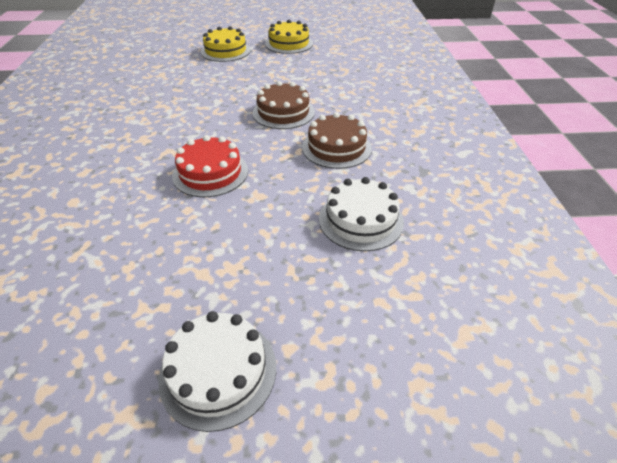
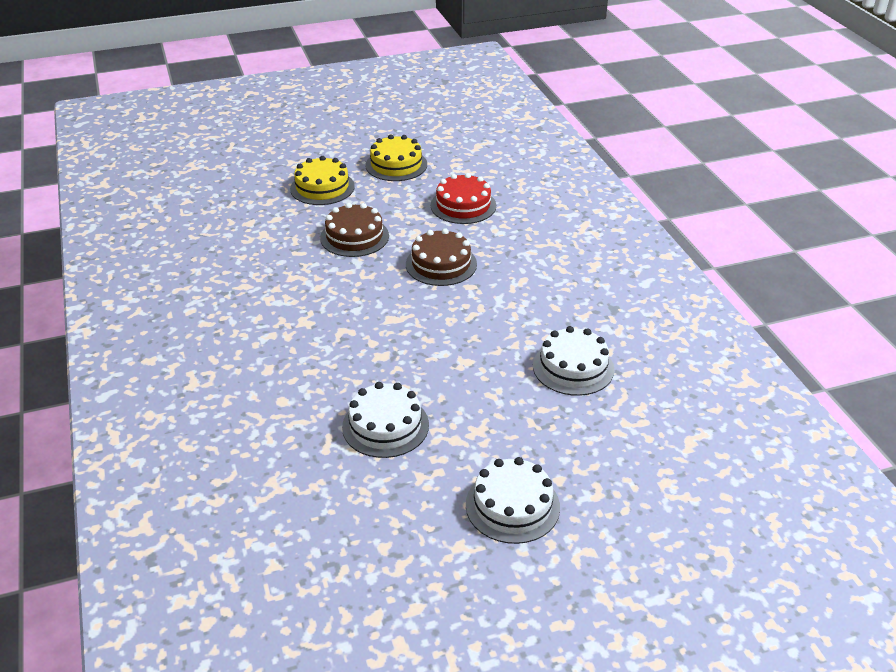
camera: 15 degrees left, 5 degrees down
red cake [172,135,248,197] -> red cake moved to [431,173,496,224]
brown cake [302,112,372,169] -> brown cake moved to [320,203,389,257]
none -> white cake [342,382,429,458]

